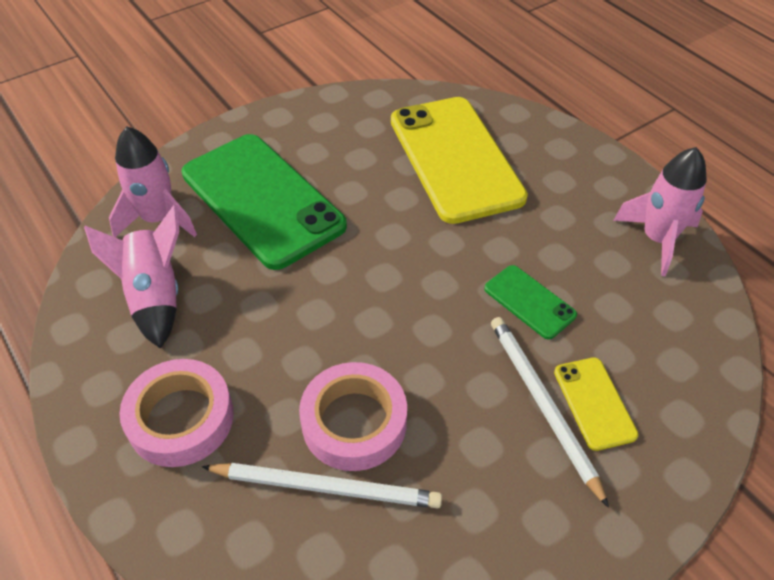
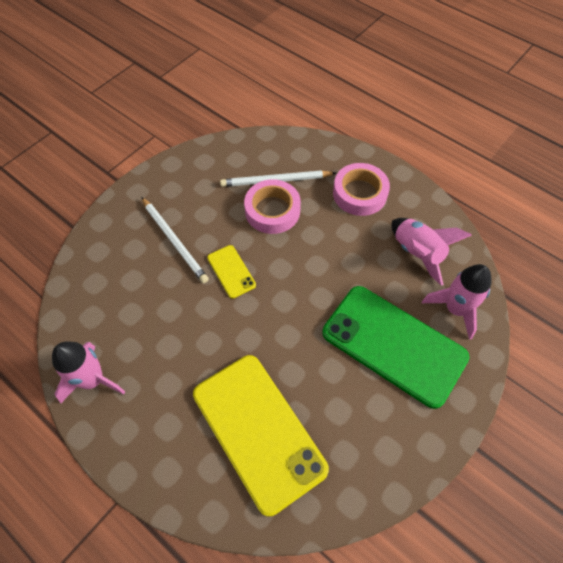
camera: 165 degrees right, 10 degrees up
green phone [484,265,577,339] -> none
yellow phone [554,357,638,451] -> yellow phone moved to [207,245,256,298]

